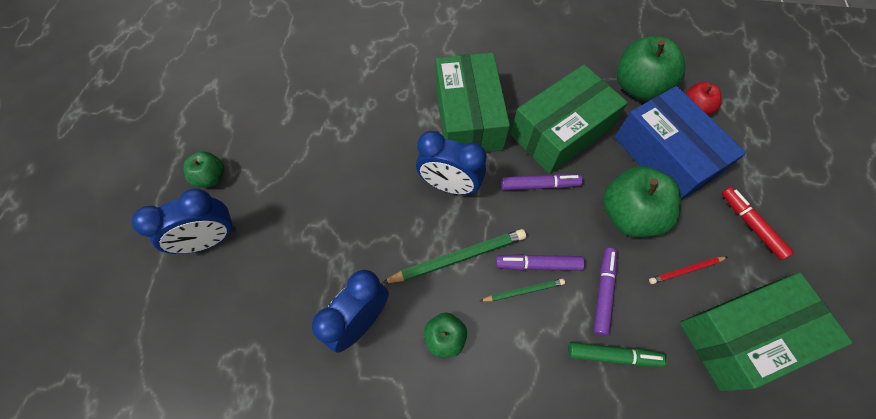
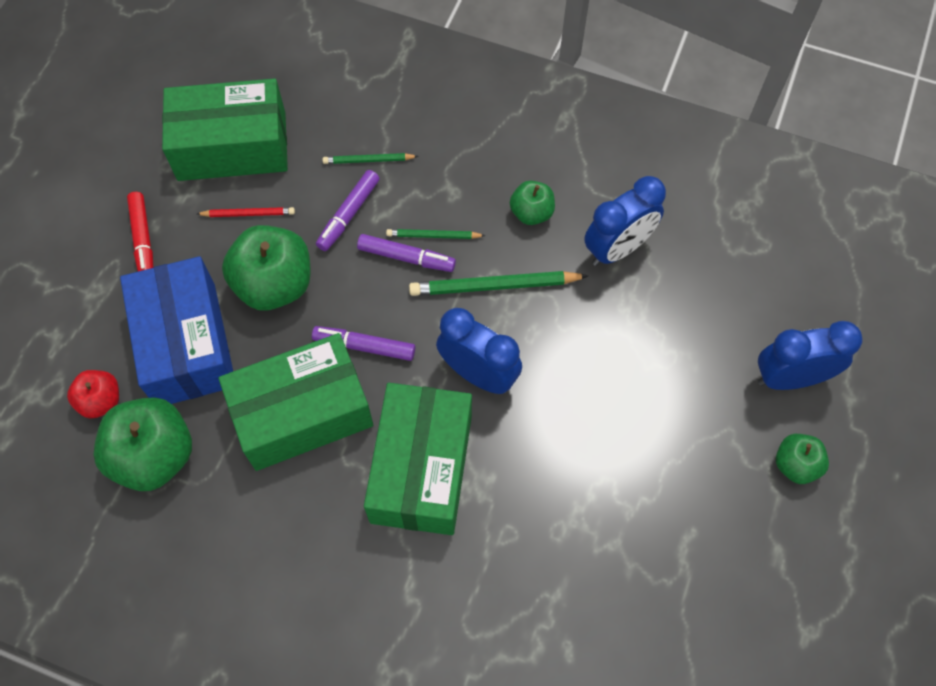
camera: 165 degrees left, 0 degrees up
green marker [568,342,667,367] -> green pencil [323,153,419,164]

